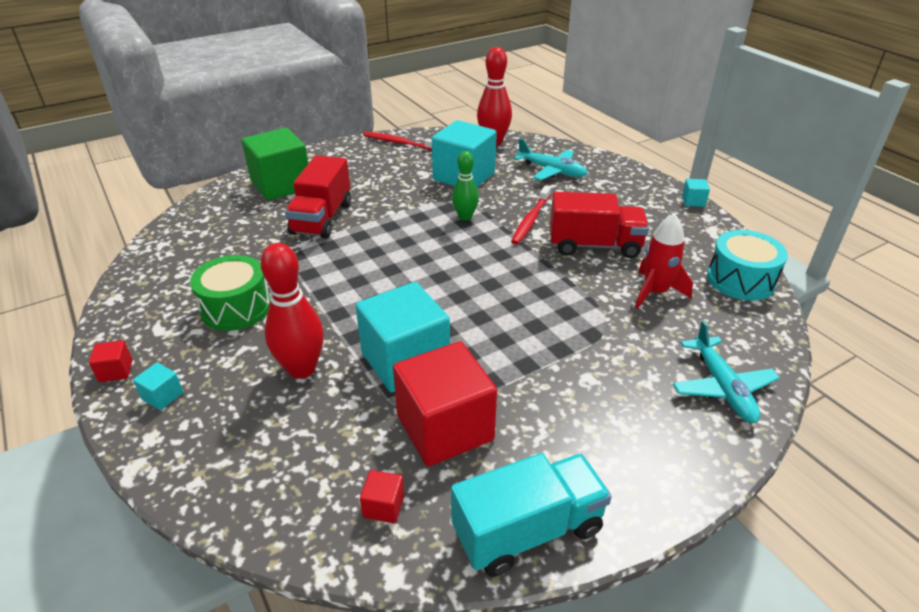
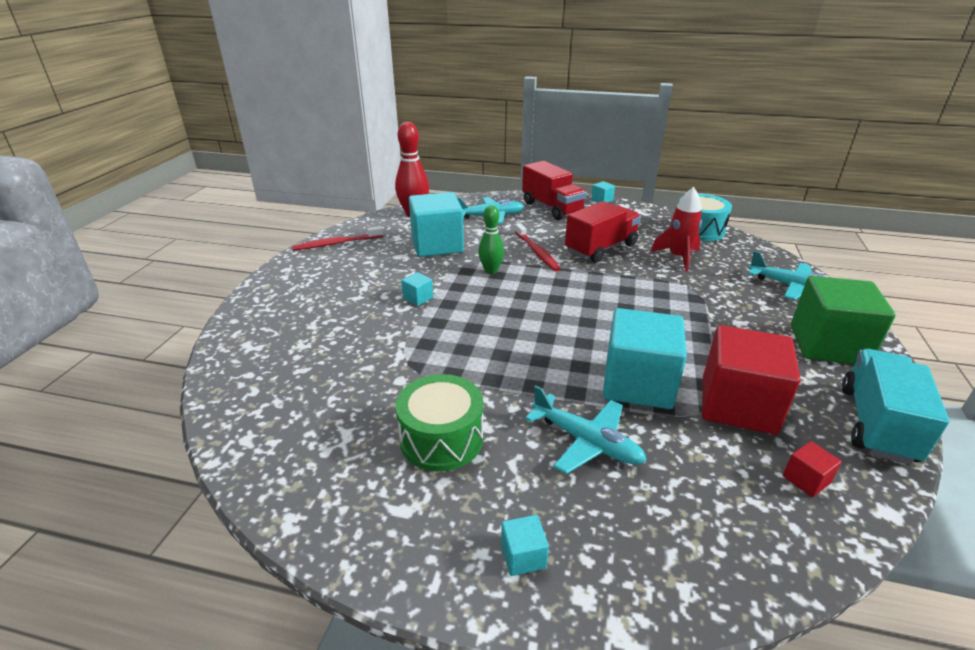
camera: 45 degrees left, 5 degrees down
red cube [89,340,133,382] -> none
green cube [242,128,308,200] -> green cube moved to [791,276,896,364]
red bowling pin [261,243,324,379] -> turquoise plane [525,385,647,474]
red truck [285,155,351,239] -> red truck moved to [522,161,587,220]
none -> turquoise cube [401,272,433,306]

